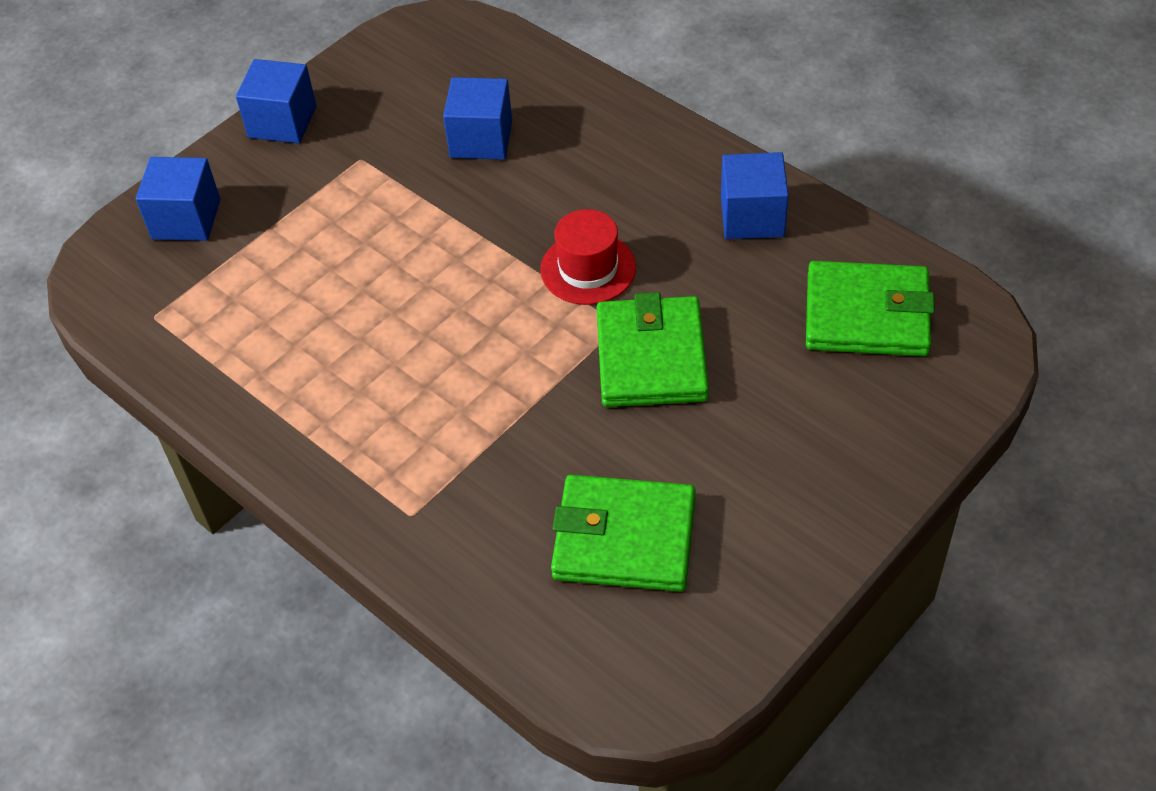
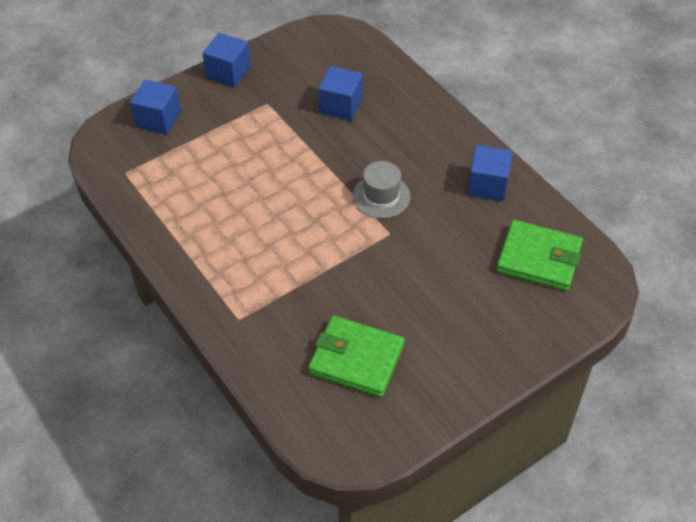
camera: 10 degrees right, 0 degrees up
red hat [540,209,636,305] -> grey hat [353,161,411,219]
green wallet [596,292,709,407] -> none

